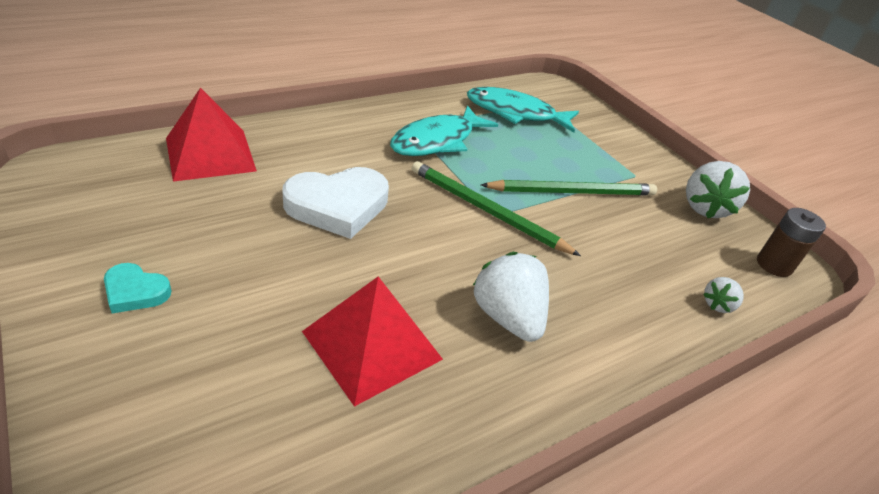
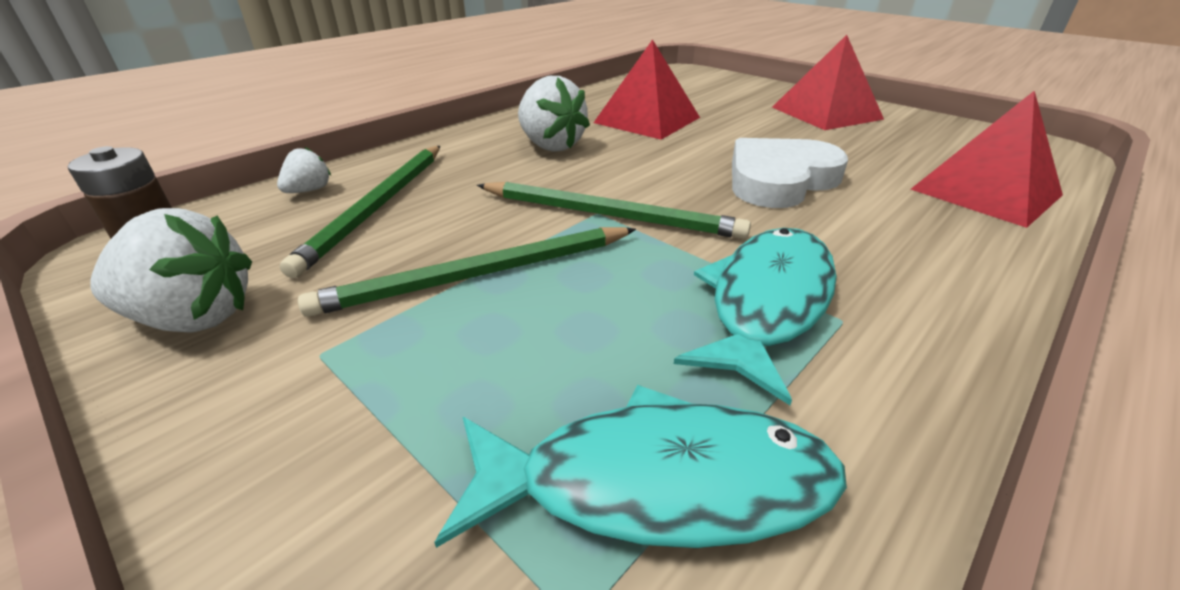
camera: 170 degrees right, 5 degrees down
turquoise heart [104,263,172,313] -> red pyramid [772,35,884,130]
white strawberry [686,161,750,218] -> white strawberry turned 90 degrees clockwise [90,208,252,333]
none -> green pencil [280,146,440,278]

